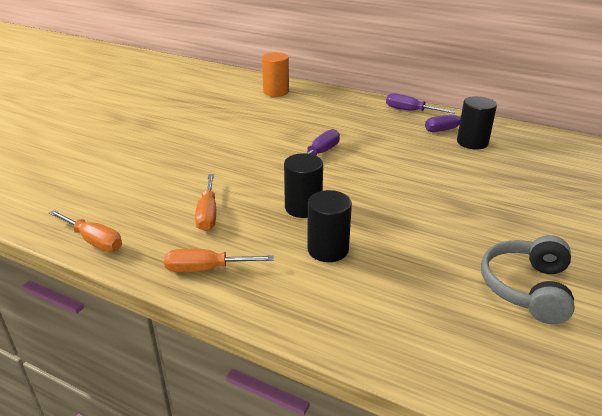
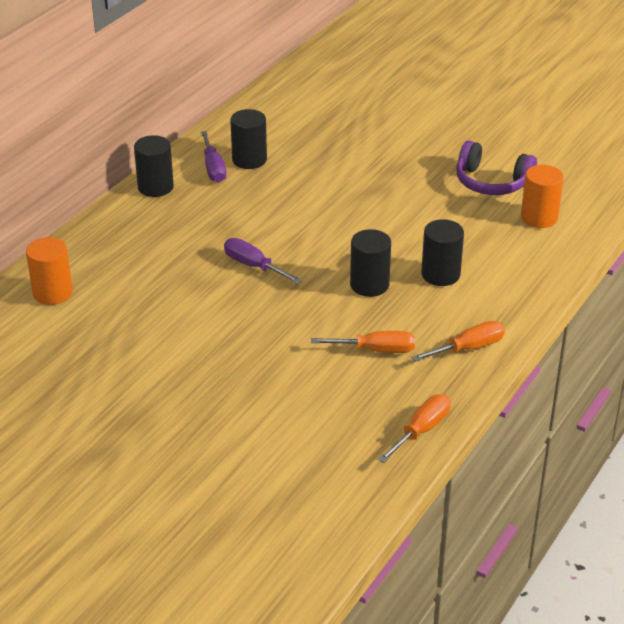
camera: 85 degrees left, 5 degrees up
orange screwdriver [164,249,274,272] -> orange screwdriver turned 120 degrees counterclockwise [411,321,505,362]
purple screwdriver [386,93,456,113] -> black cylinder [134,135,174,197]
grey headphones [481,235,575,324] -> purple headphones [456,141,537,195]
none -> orange cylinder [521,165,564,228]

